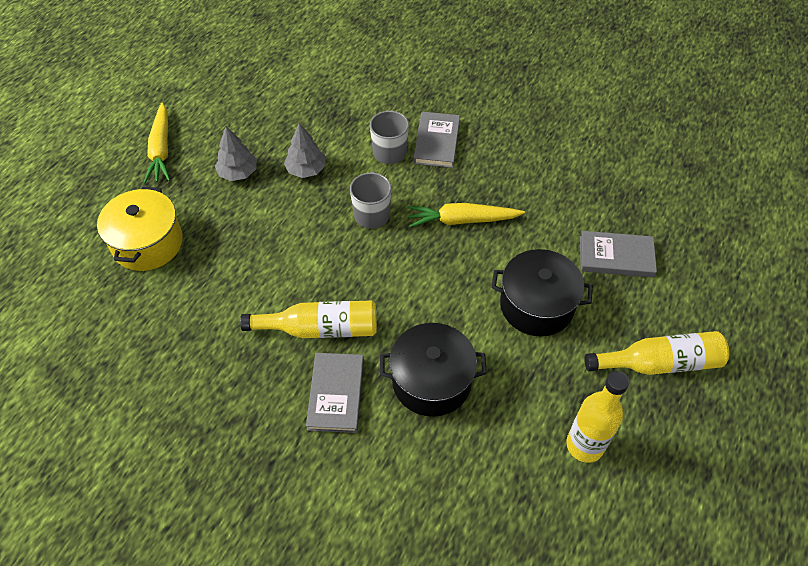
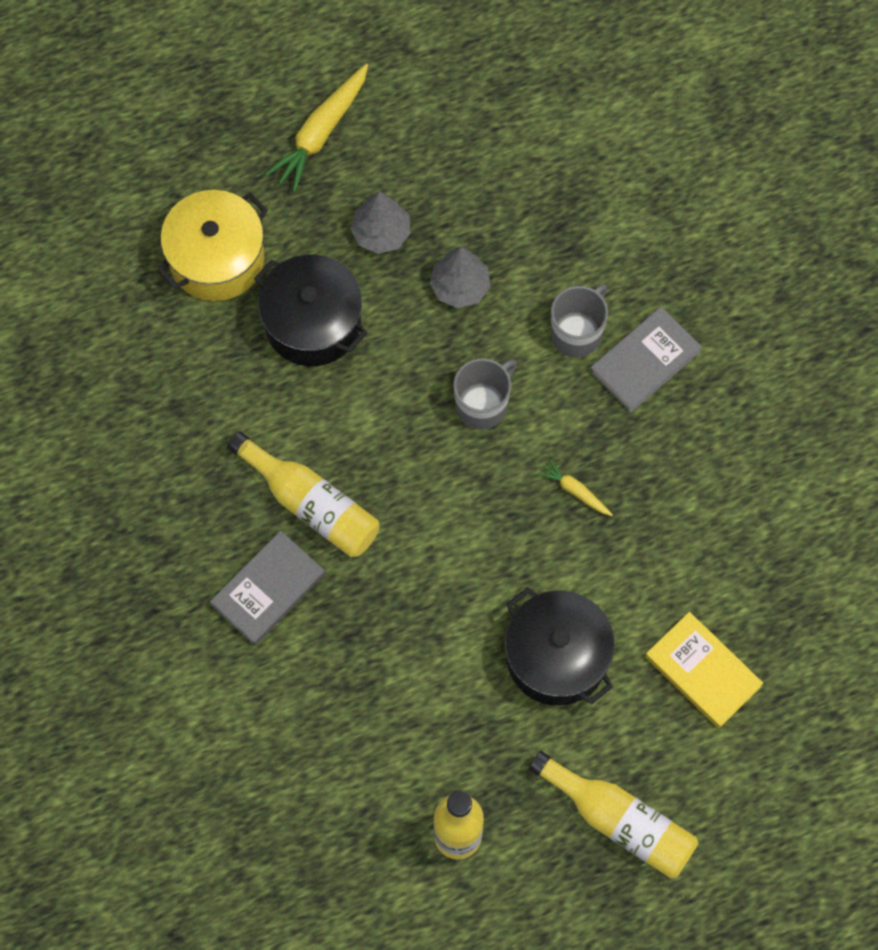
camera: 40 degrees right, 15 degrees up
black pot [380,323,487,417] -> black pot moved to [254,255,367,366]
yellow carrot [407,203,525,228] -> yellow carrot [537,459,613,516], size x0.52
grey book [580,231,657,277] -> yellow book [645,612,763,728]

